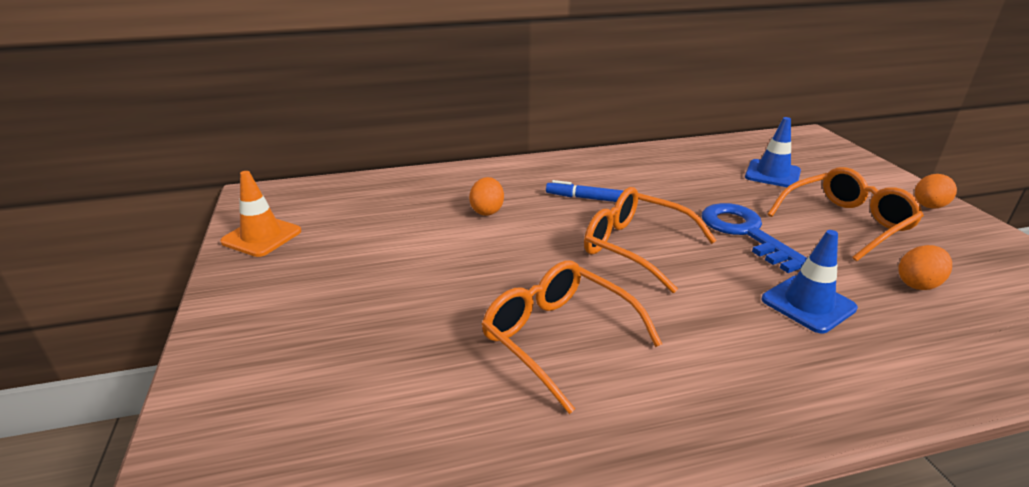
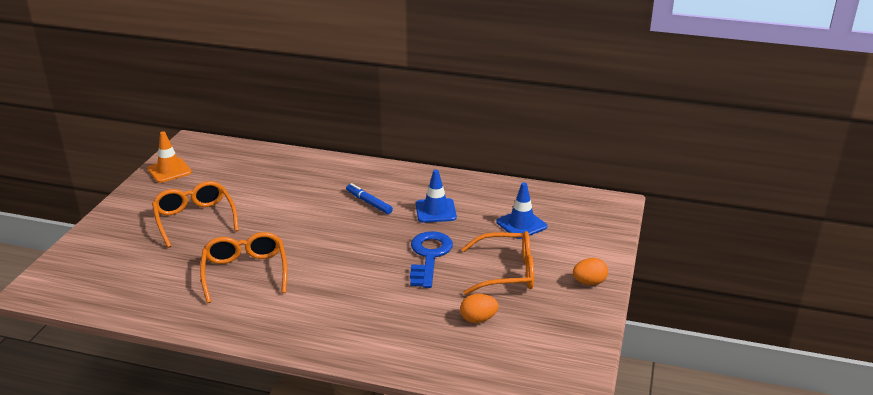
camera: 30 degrees right, 0 degrees up
orange egg [469,177,504,216] -> none
orange glasses [584,187,717,293] -> orange glasses moved to [152,181,239,248]
blue traffic cone [762,230,858,333] -> blue traffic cone moved to [416,170,457,223]

